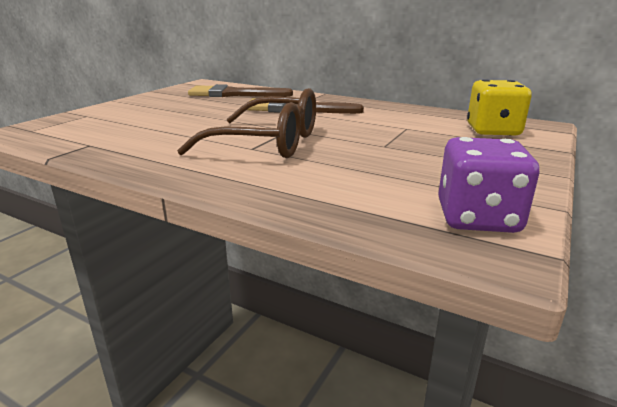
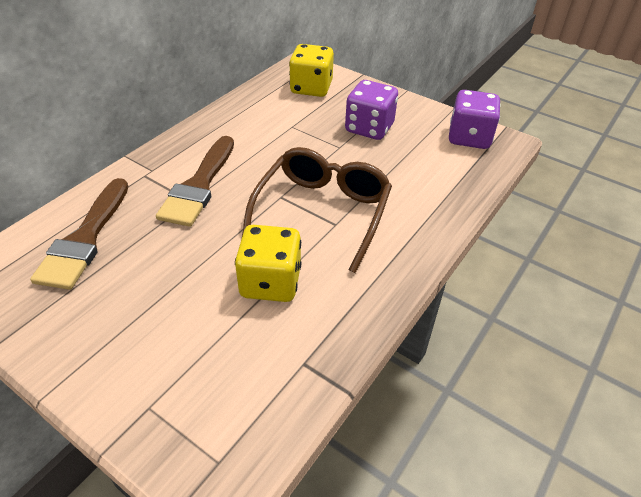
camera: 85 degrees left, 20 degrees up
none -> yellow dice [235,225,302,302]
none -> purple dice [345,80,398,140]

